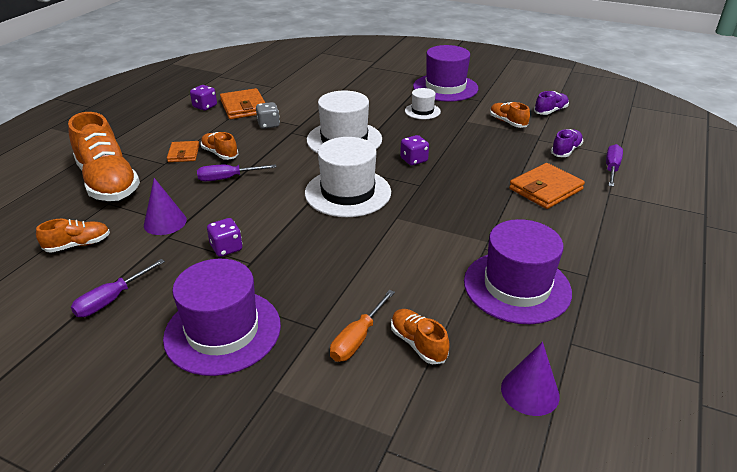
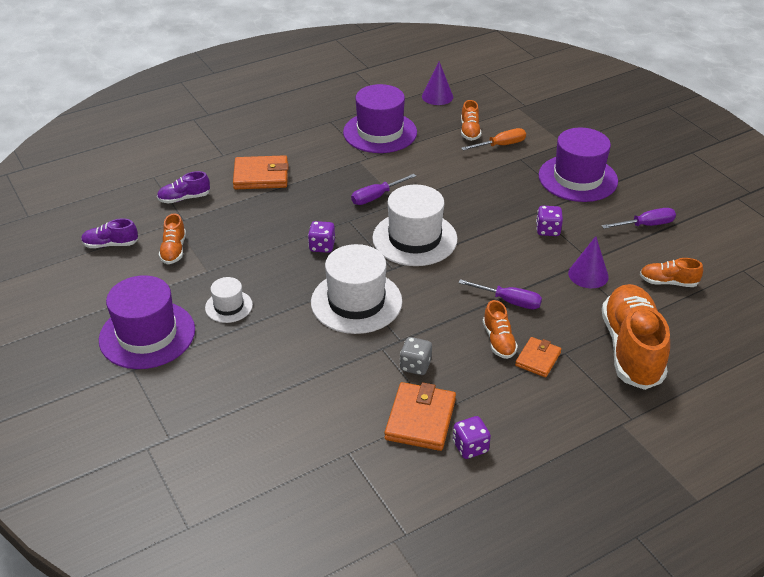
camera: 145 degrees left, 5 degrees up
purple screwdriver [606,144,623,187] -> purple screwdriver moved to [351,174,416,205]

